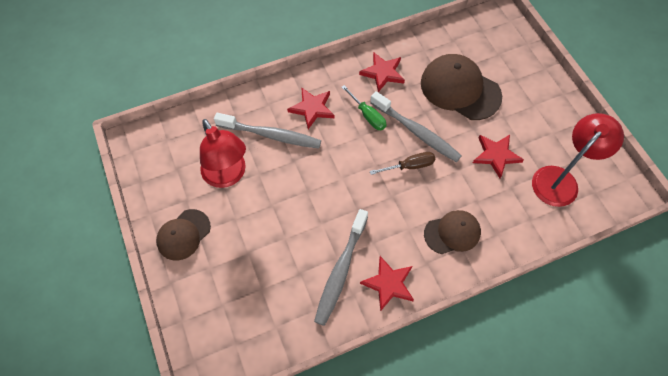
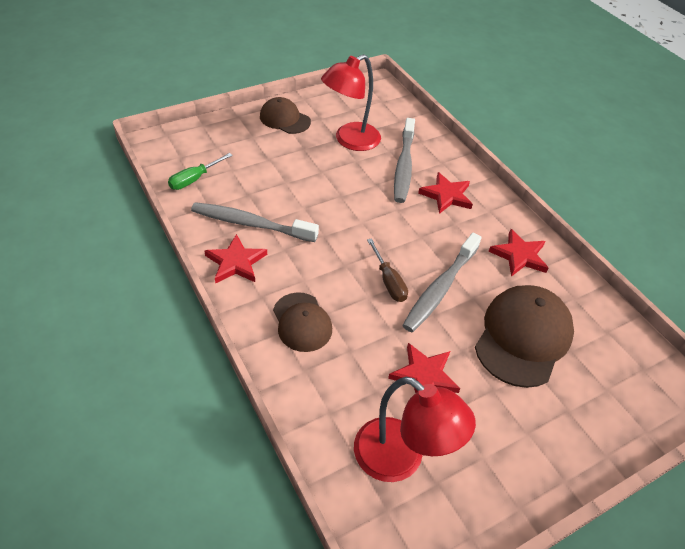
camera: 80 degrees right, 15 degrees down
green screwdriver [341,85,386,130] -> green screwdriver moved to [168,153,233,190]

